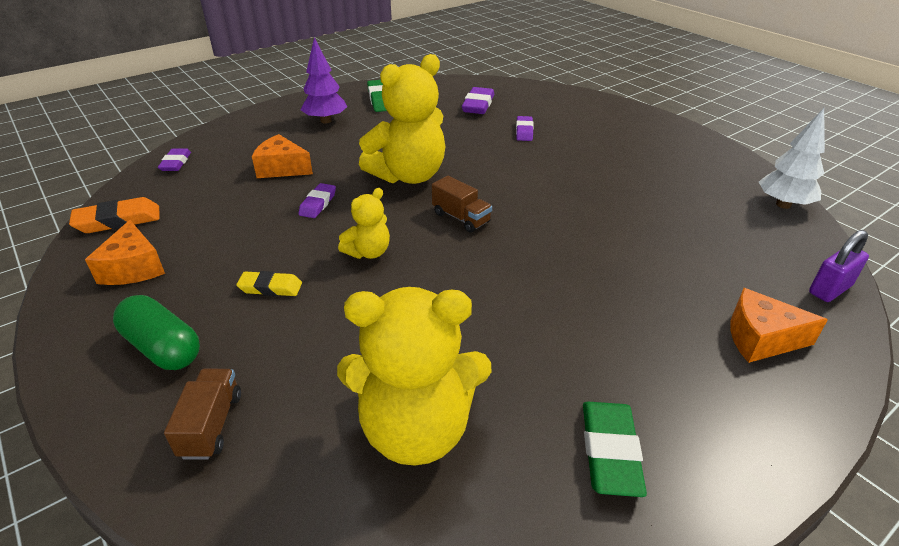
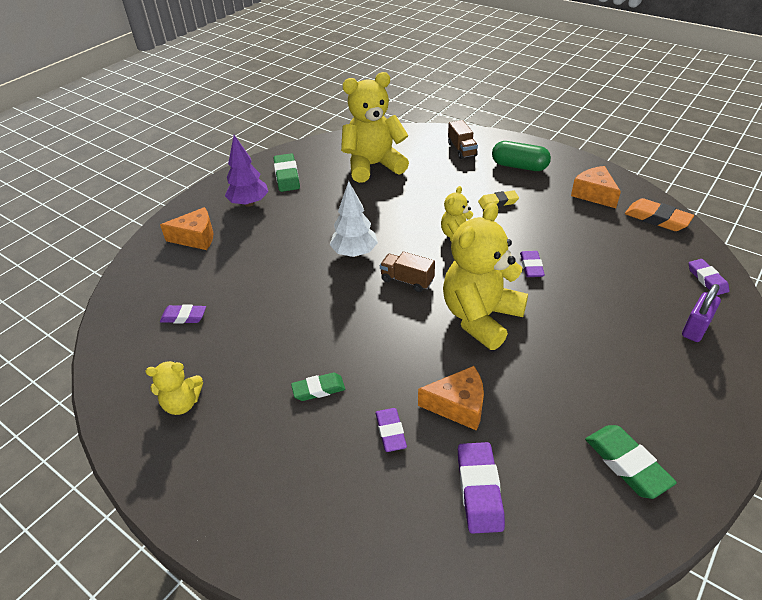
camera: 165 degrees right, 5 degrees up
orange eraser [69,197,160,233] -> orange eraser turned 75 degrees clockwise [625,198,694,231]
orange cheese [252,134,313,178] -> orange cheese moved to [418,366,484,431]
purple tree [301,37,347,123] -> purple tree moved to [225,135,268,207]
white tree [759,108,825,209] -> white tree moved to [329,181,378,257]
purple padlock [809,230,869,302] -> purple padlock moved to [682,284,721,342]
none -> yellow teddy bear [146,361,203,415]
none -> purple eraser [160,304,206,324]
none -> green eraser [291,373,345,401]

